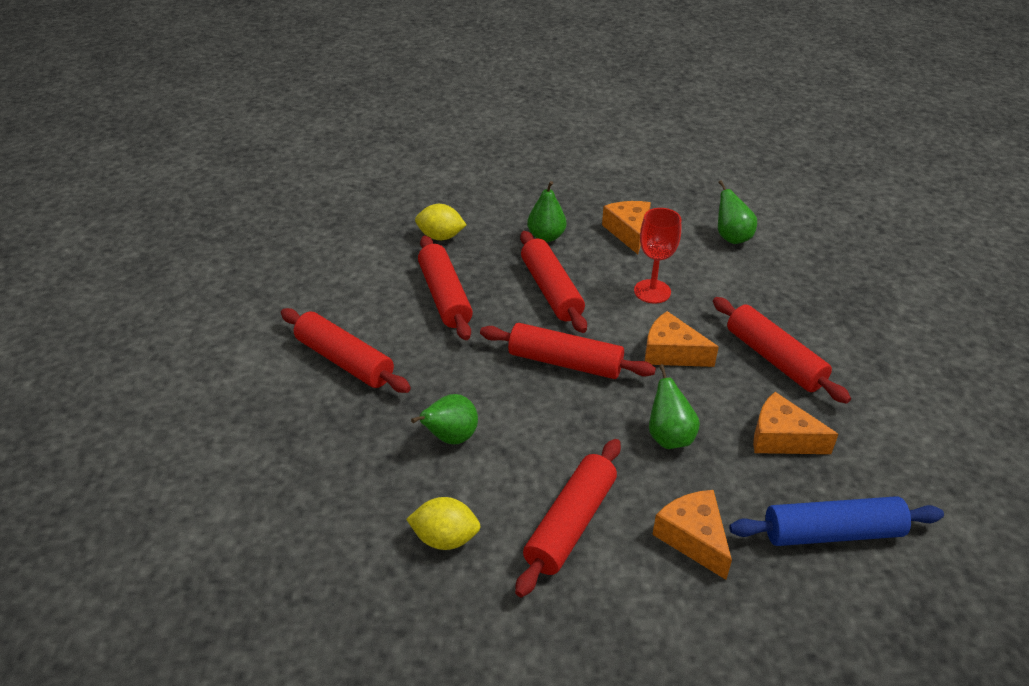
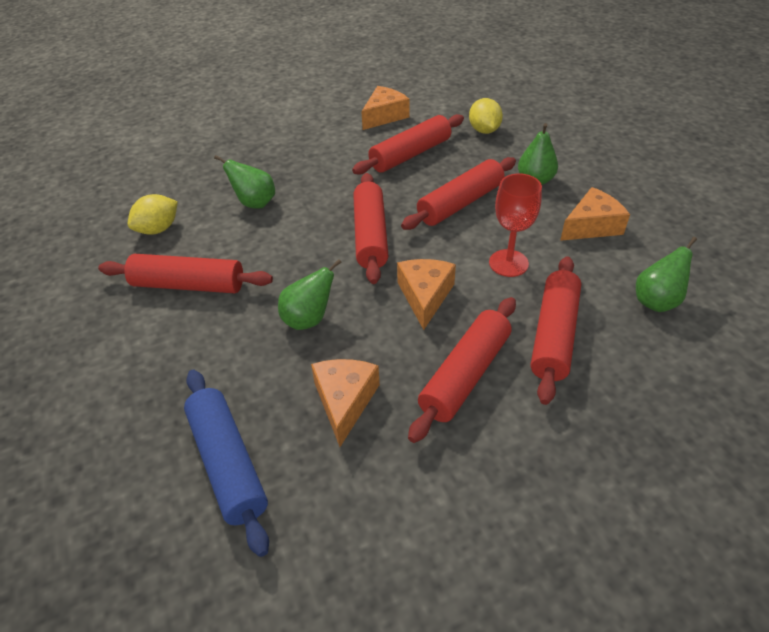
camera: 70 degrees right, 5 degrees up
red rolling pin [281,308,411,393] -> red rolling pin moved to [531,256,581,405]
yellow lemon [406,497,481,550] -> yellow lemon turned 60 degrees clockwise [128,194,178,235]
orange cheese [652,490,732,580] -> orange cheese moved to [361,86,410,130]

